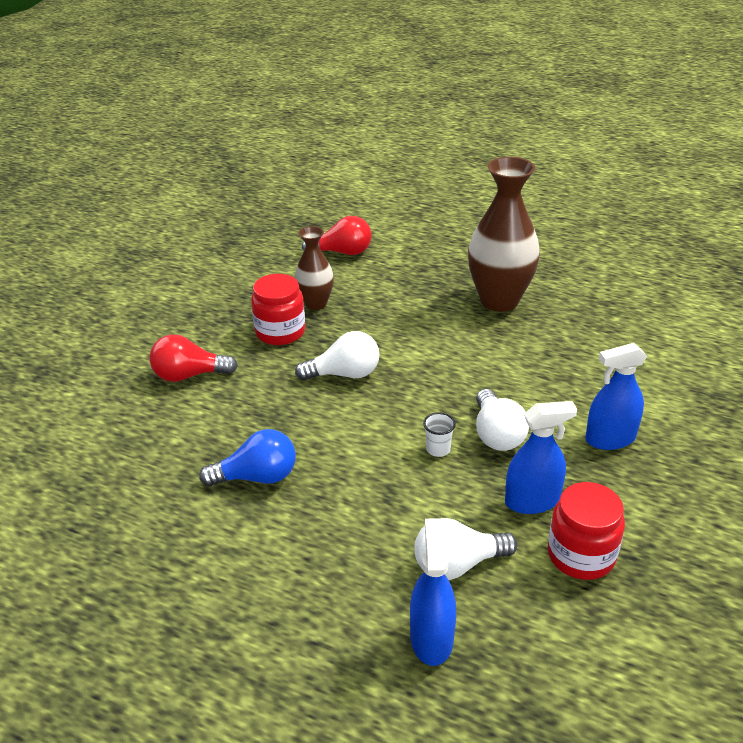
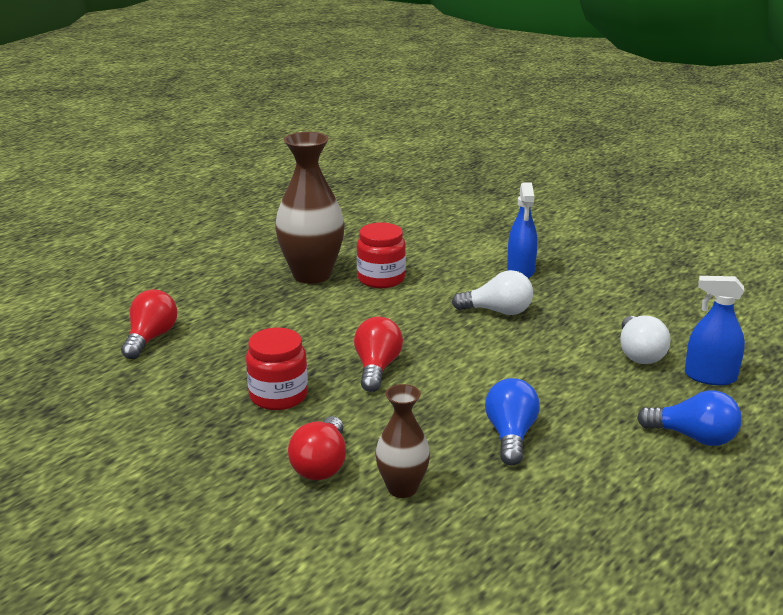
camera: 75 degrees left, 10 degrees down
brown vase [295,226,334,310] -> brown vase moved to [375,384,430,498]
white light bulb [295,331,379,380] -> red light bulb [354,317,403,392]
white cup [423,412,456,457] -> none
blue spray bottle [505,401,577,514] -> none
red jar [548,482,625,580] -> red jar moved to [357,223,406,288]
none -> blue light bulb [637,390,742,446]

